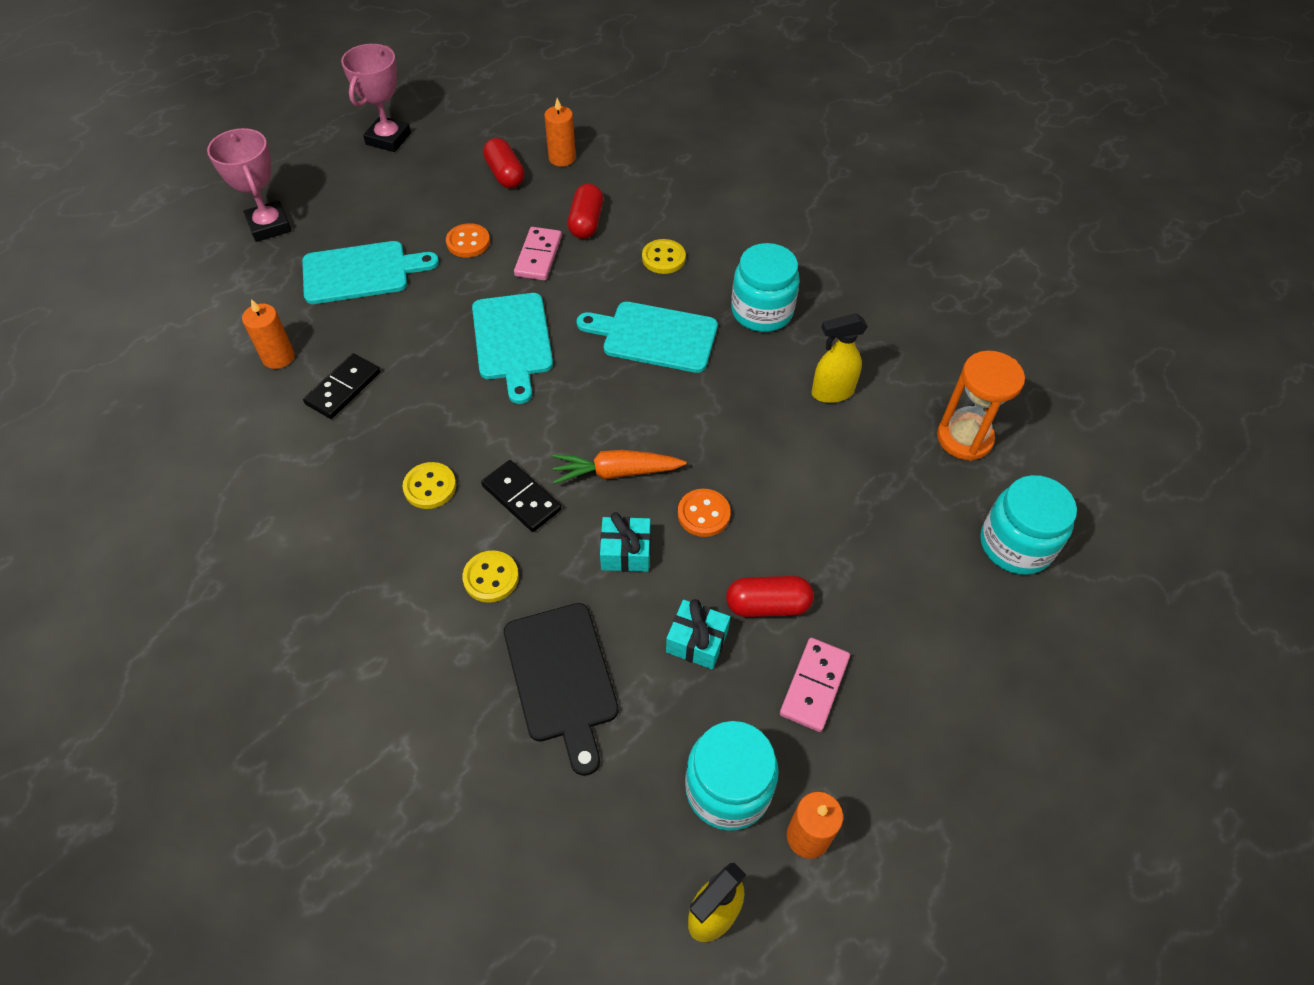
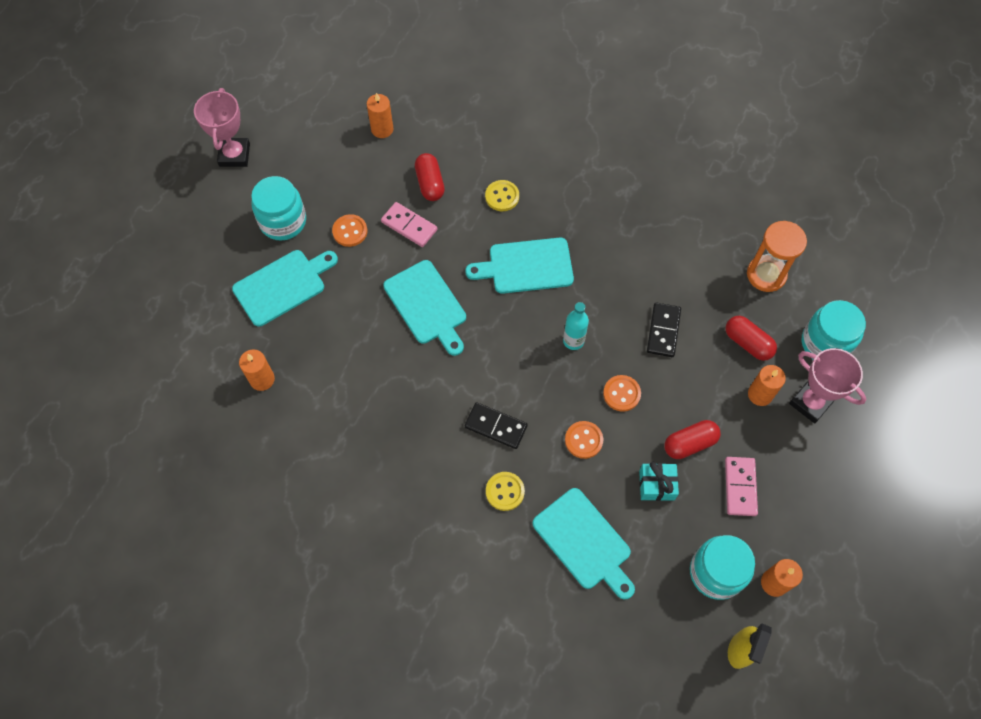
camera: 20 degrees left, 10 degrees up
pink trophy [207,128,292,242] -> pink trophy moved to [789,348,866,423]
black domino [303,353,380,419] -> black domino moved to [647,302,681,357]
yellow button [403,462,456,509] -> none
red capsule [483,138,524,188] -> red capsule moved to [725,316,777,361]
black cutting board [504,603,619,776] -> turquoise cutting board [533,488,635,599]
pink domino [514,227,562,281] -> pink domino turned 45 degrees counterclockwise [381,202,437,247]
orange carrot [552,450,687,484] -> none
turquoise gift [600,512,650,572] -> orange button [565,421,603,459]
turquoise jar [731,243,800,332] -> turquoise jar moved to [251,176,306,241]
yellow spray bottle [811,313,868,403] -> none
none -> turquoise bottle [563,302,589,350]
none -> orange candle [748,365,786,406]

